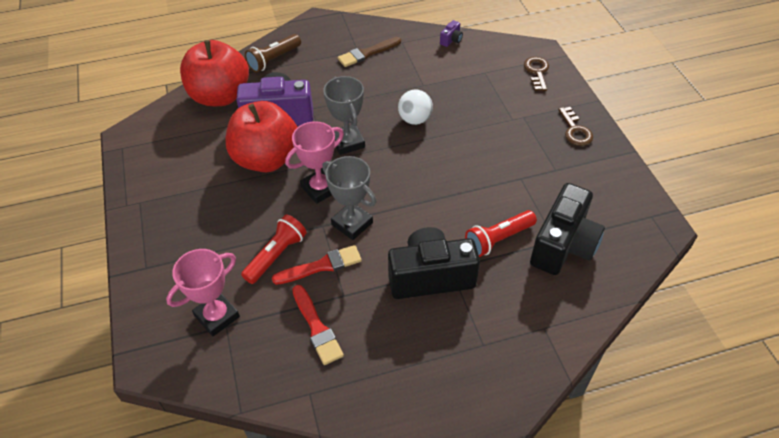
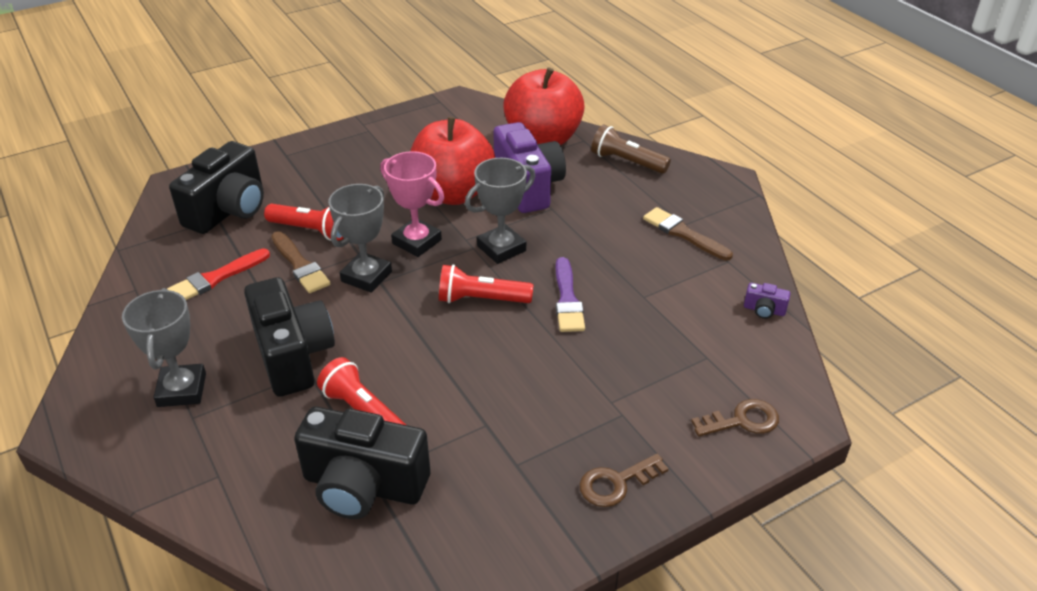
camera: 75 degrees right, 10 degrees down
pink trophy [166,249,240,337] -> black camera [169,141,264,234]
red brush [272,245,362,285] -> brown brush [271,231,331,293]
white ball [398,89,433,125] -> purple brush [556,257,585,332]
none -> grey trophy [122,288,206,407]
none -> red flashlight [439,264,533,303]

